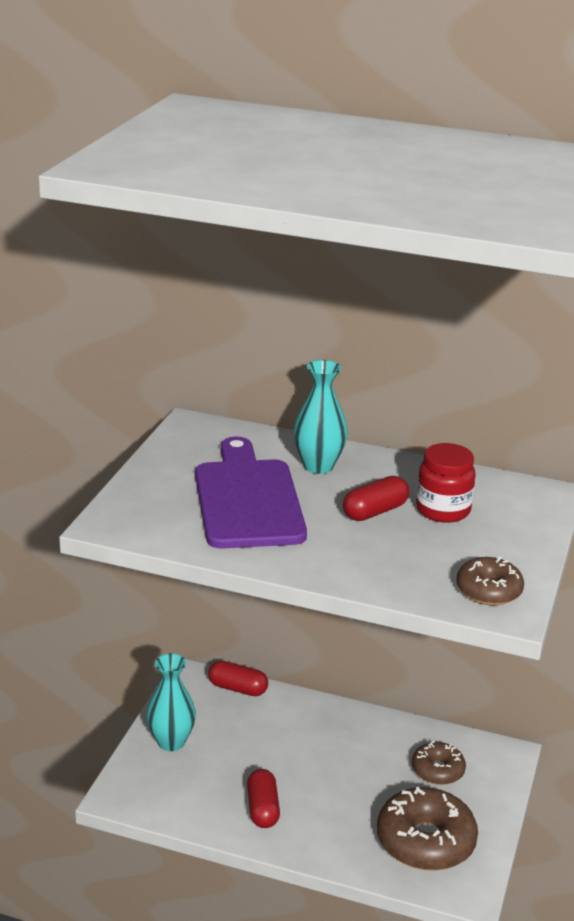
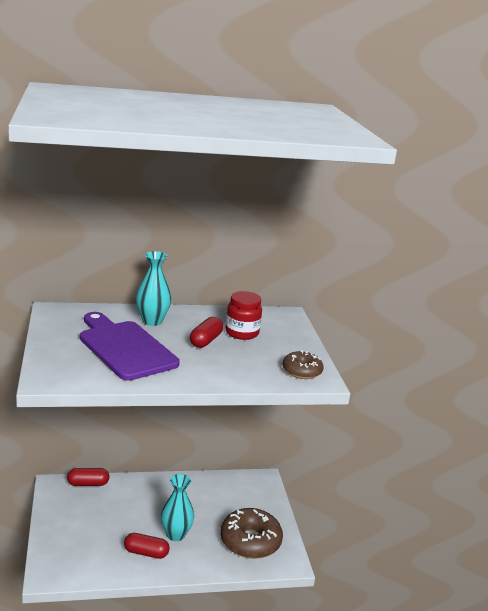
camera: 30 degrees left, 5 degrees down
turquoise vase [146,653,196,751] -> turquoise vase moved to [161,474,194,541]
red capsule [247,769,280,828] -> red capsule turned 45 degrees counterclockwise [124,533,170,559]
brown donut [412,741,466,785] -> none

